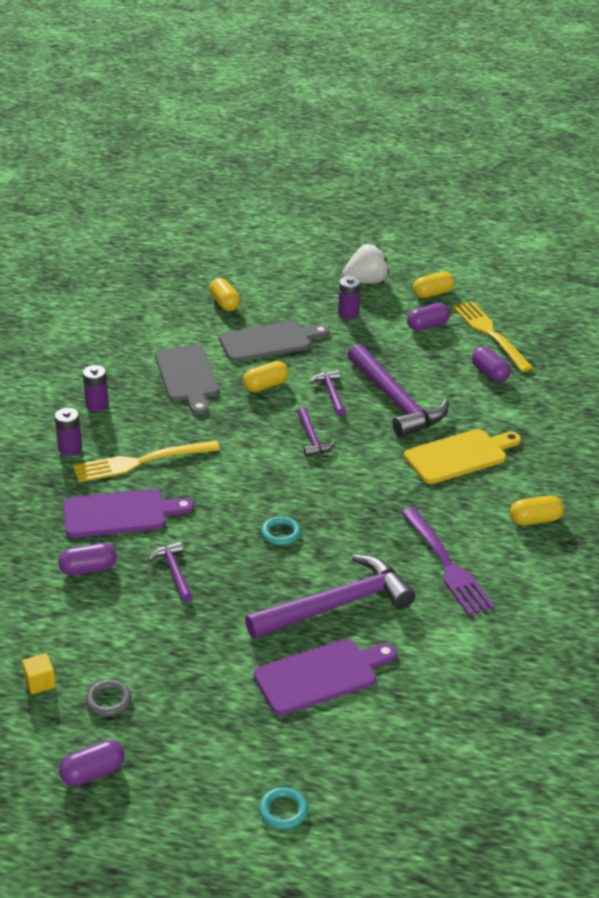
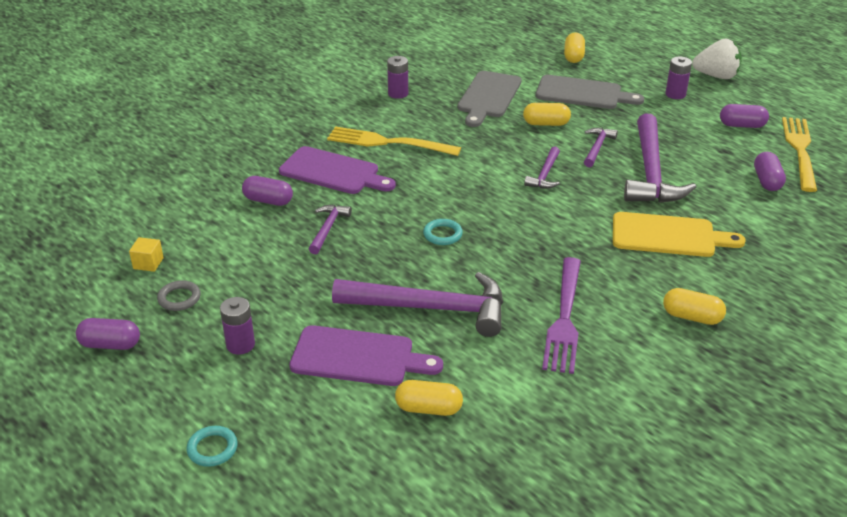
camera: 35 degrees right, 0 degrees up
purple battery [55,408,82,456] -> purple battery moved to [220,297,255,355]
yellow capsule [413,272,455,298] -> yellow capsule moved to [395,380,463,416]

